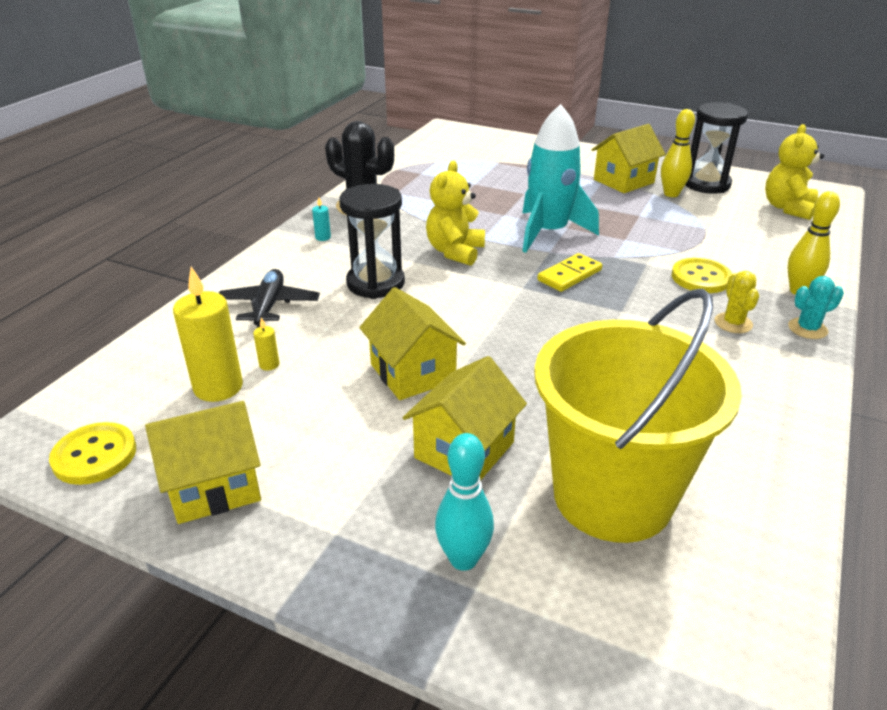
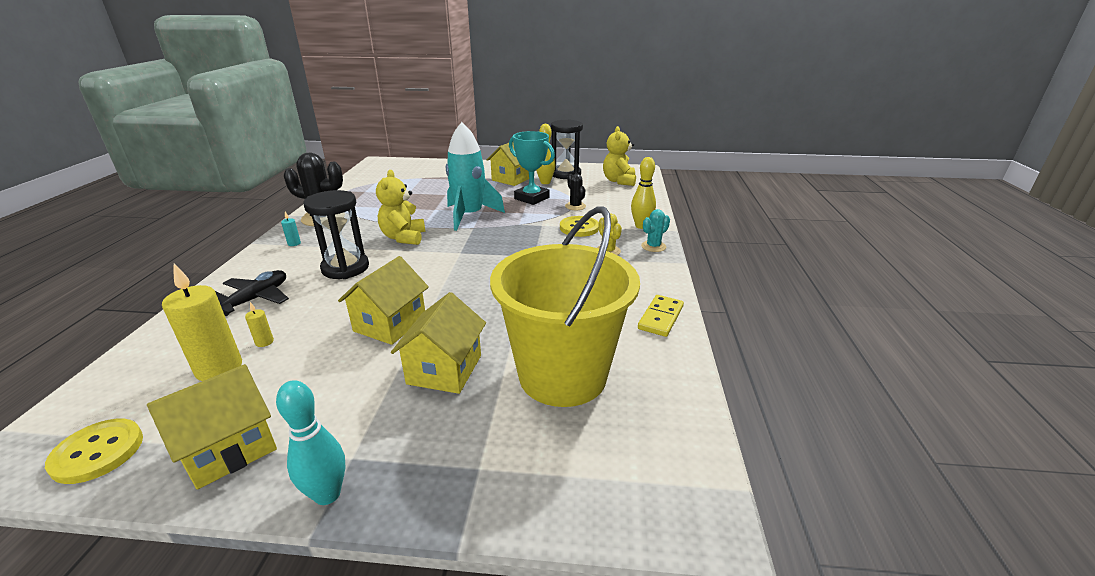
camera: 20 degrees left, 5 degrees down
black plane [219,269,320,328] -> black plane turned 45 degrees clockwise [215,270,289,316]
yellow house [359,287,466,400] -> yellow house turned 75 degrees clockwise [338,256,429,345]
turquoise bowling pin [435,433,494,571] -> turquoise bowling pin moved to [276,380,346,505]
yellow domino [537,253,602,292] -> yellow domino moved to [638,295,684,337]
none -> turquoise trophy [509,131,555,205]
none -> black cactus [565,174,586,210]

